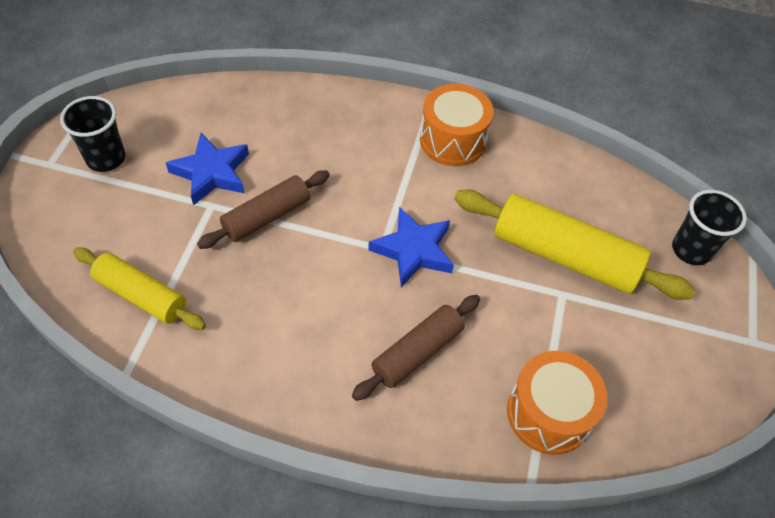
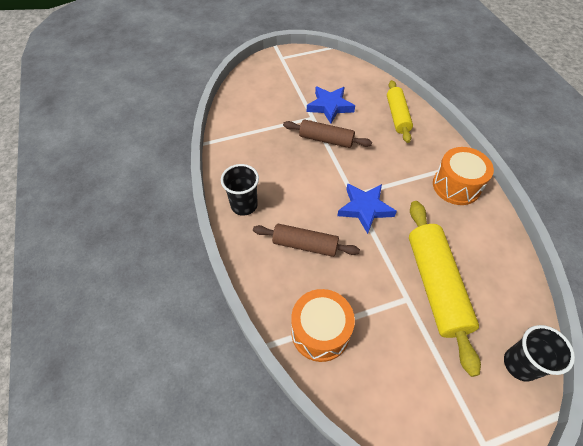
camera: 60 degrees right, 0 degrees up
black cup [60,96,125,172] -> black cup moved to [221,164,259,216]
yellow rolling pin [73,247,206,330] -> yellow rolling pin moved to [387,80,413,143]

